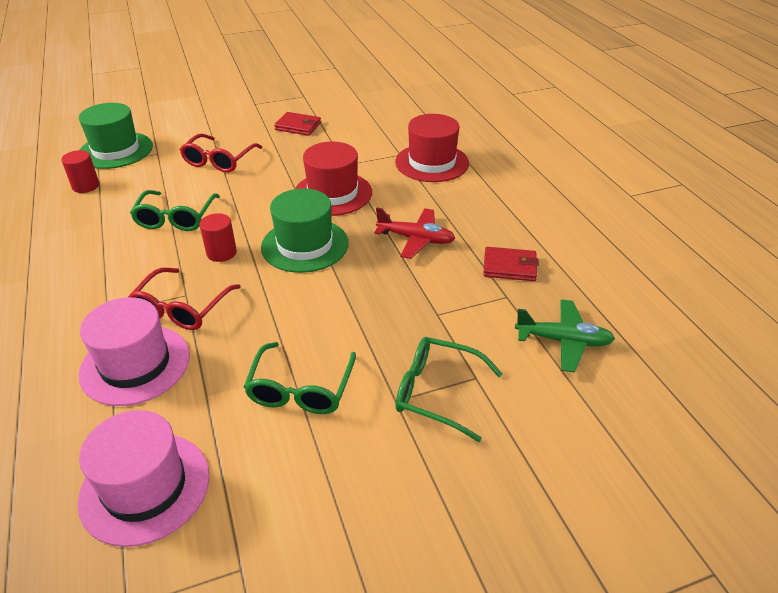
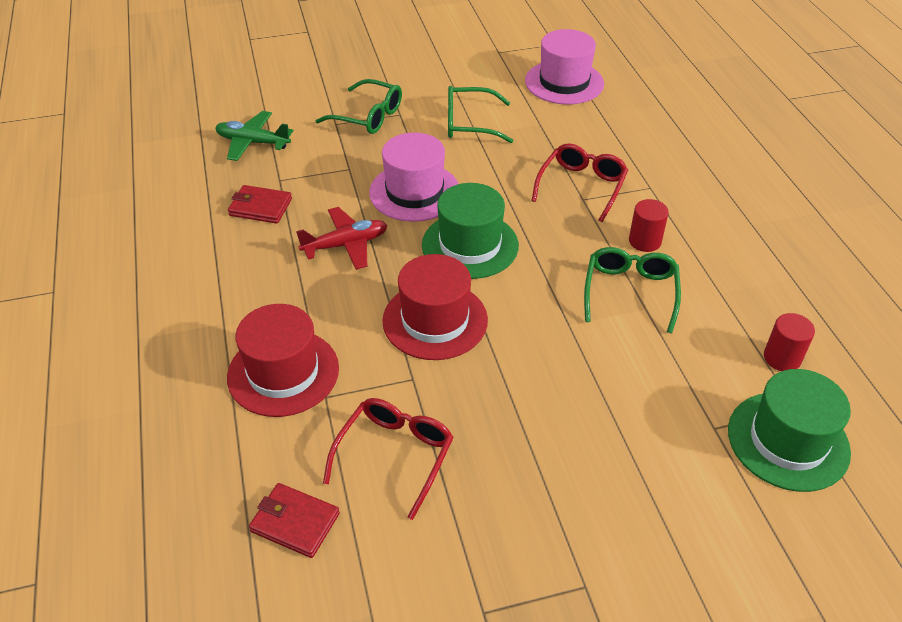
camera: 175 degrees left, 5 degrees up
pink hat [79,297,190,406] -> pink hat moved to [369,132,459,222]
red glasses [180,134,263,173] -> red glasses moved to [323,398,454,520]
red cylinder [200,213,237,262] -> red cylinder moved to [629,199,669,252]
green glasses [244,342,356,414] -> green glasses turned 105 degrees counterclockwise [448,86,513,143]
red wallet [274,112,321,136] -> red wallet moved to [249,483,340,558]
red plane [374,207,455,259] -> red plane turned 135 degrees clockwise [296,207,388,270]

